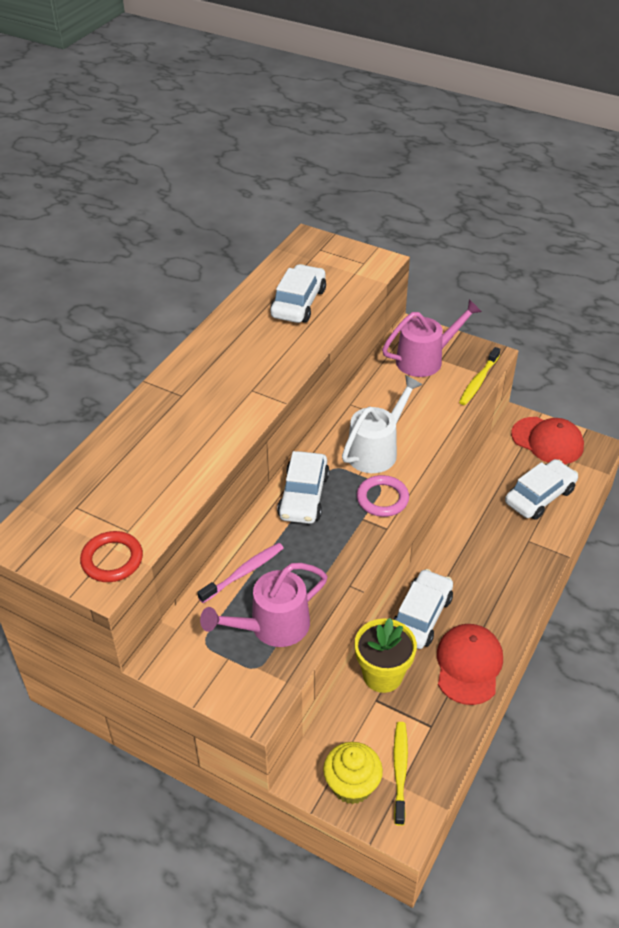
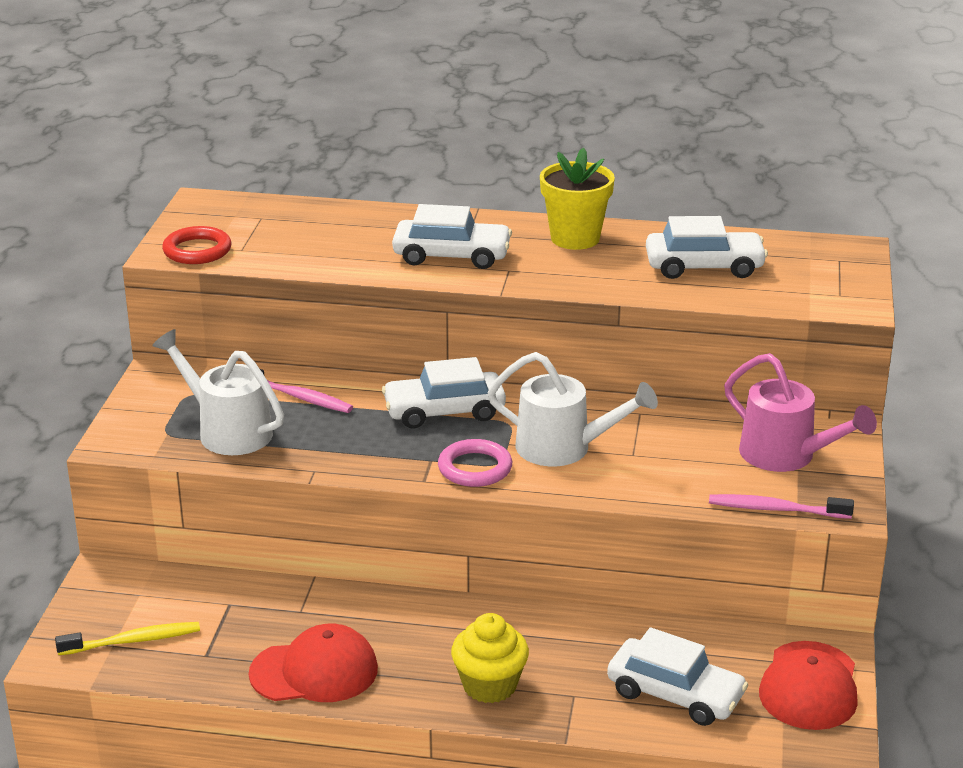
camera: 70 degrees right, 15 degrees down
pink watering can [200,563,328,647] -> white watering can [152,329,284,455]
yellow cupcake [323,742,383,804] -> yellow cupcake moved to [451,613,529,703]
yellow flower pot [354,618,417,693] -> yellow flower pot moved to [540,148,615,250]
white car [392,569,453,649] -> white car moved to [392,204,512,269]
yellow toothbrush [459,347,500,405] -> pink toothbrush [709,494,854,519]

